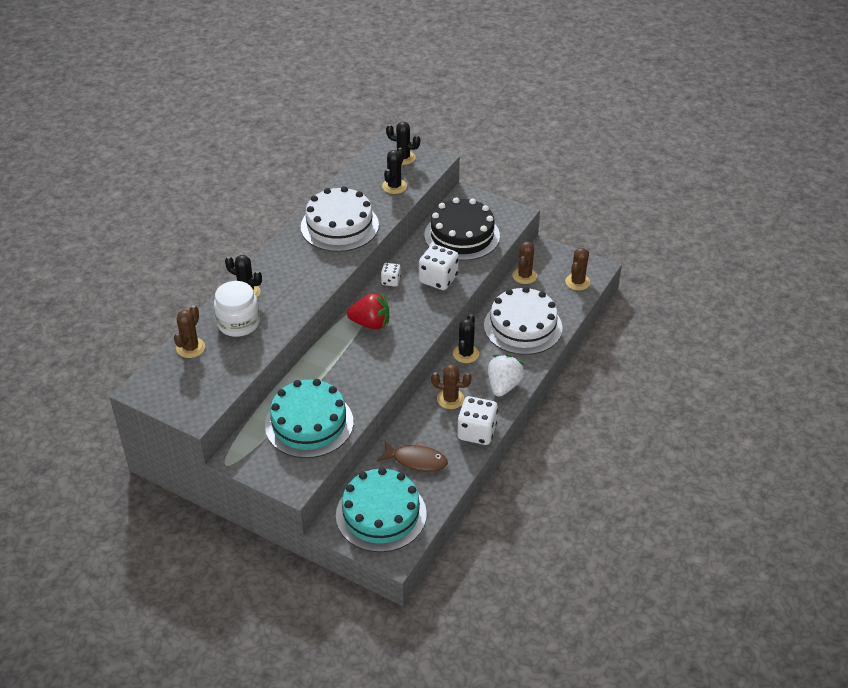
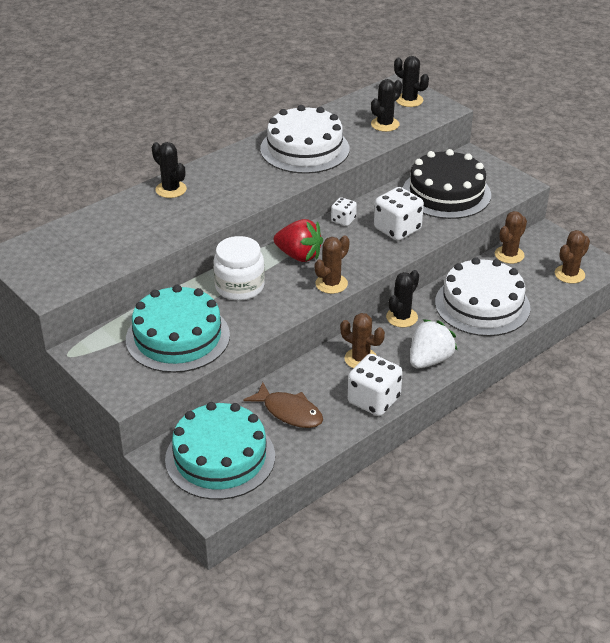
camera: 20 degrees right, 5 degrees down
brown cactus [174,305,205,358] -> brown cactus moved to [315,235,350,294]
white jar [214,281,260,337] -> white jar moved to [213,236,265,301]

